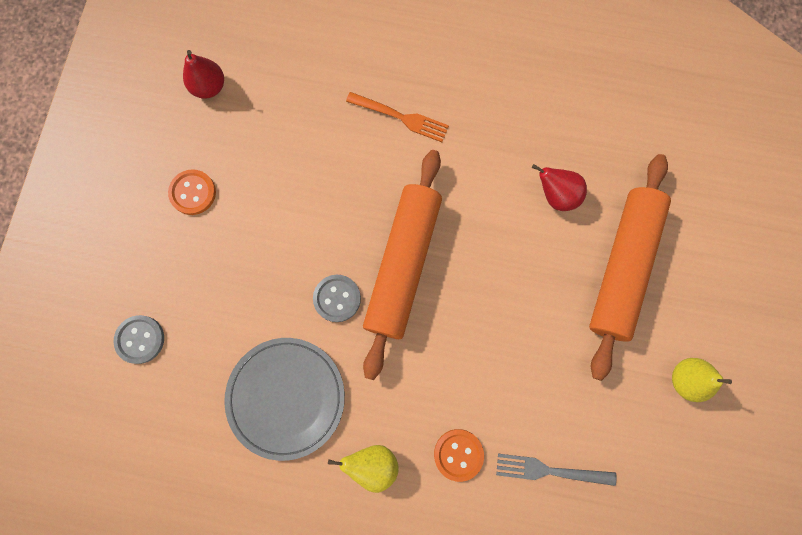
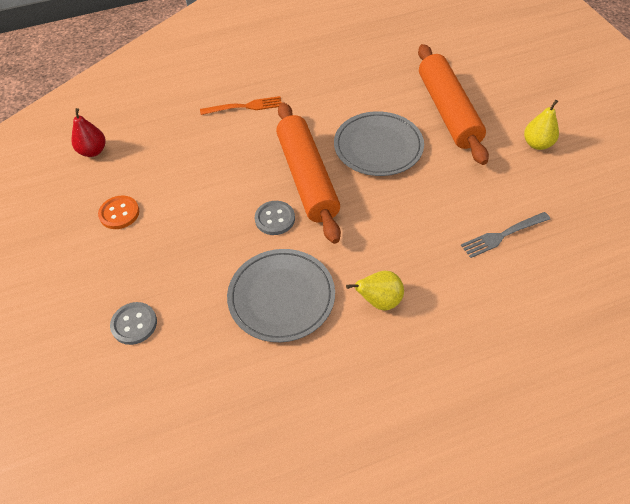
camera: 30 degrees left, 25 degrees down
orange button [434,429,484,482] -> none
red pear [532,164,587,211] -> none
none -> grey plate [334,111,424,176]

